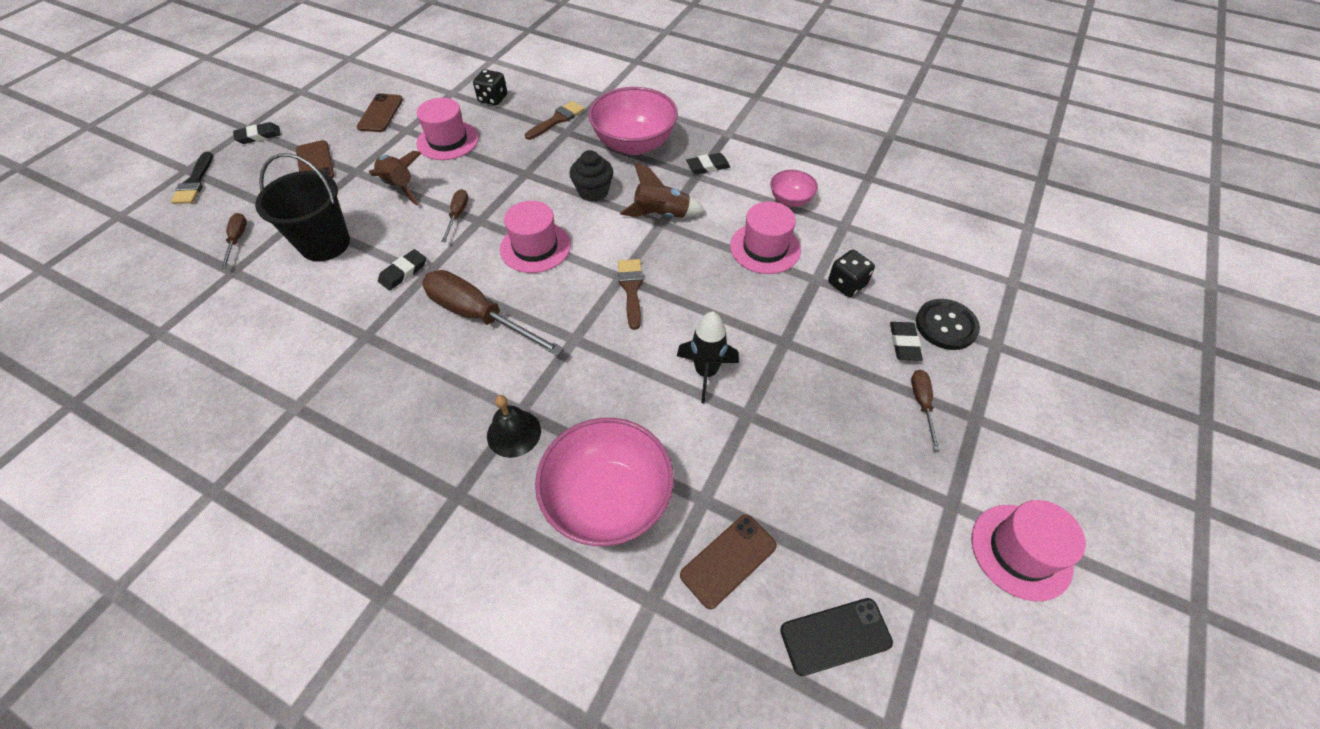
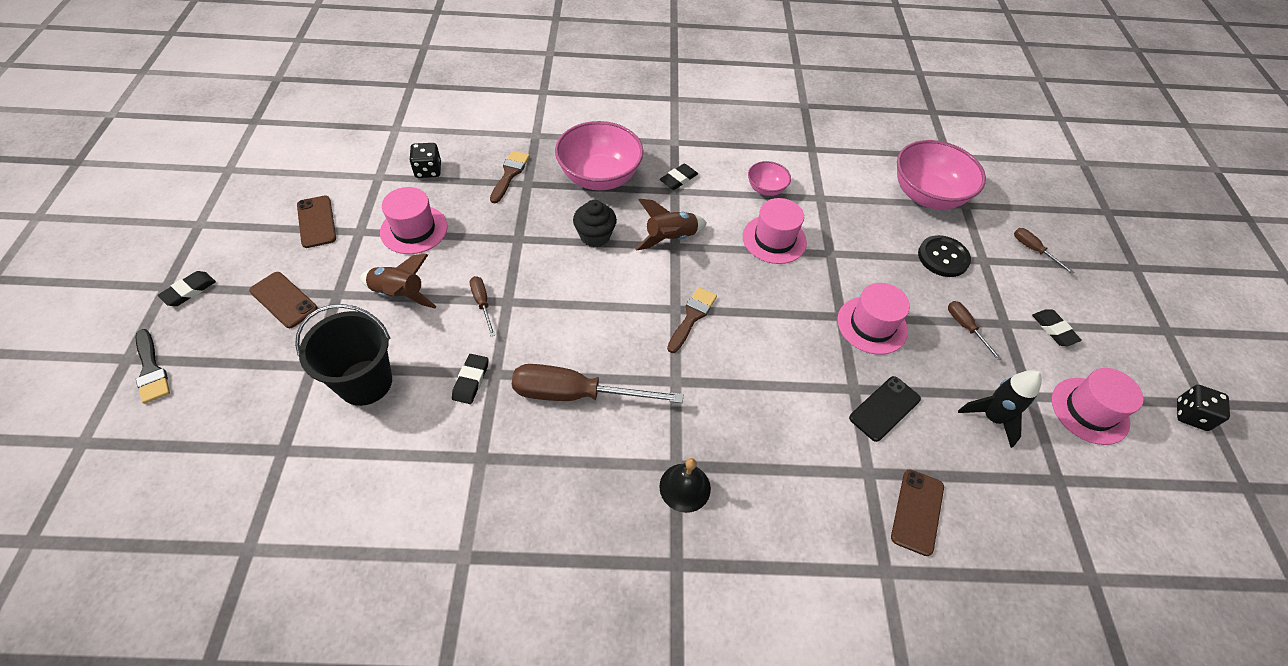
camera: 30 degrees left, 0 degrees up
brown screwdriver [221,213,247,269] -> brown screwdriver moved to [1014,228,1074,274]
pink hat [500,201,571,273] -> pink hat moved to [837,283,910,355]
pink bowl [535,418,674,546] -> pink bowl moved to [897,140,986,209]
brown brush [618,259,643,330] -> brown brush turned 60 degrees clockwise [667,287,717,353]
black rocket [677,312,739,403] -> black rocket moved to [958,370,1042,448]
black phone [780,598,893,676] -> black phone moved to [849,376,921,442]
black dice [828,250,875,297] -> black dice moved to [1177,385,1230,431]
black eraser [890,322,923,361] -> black eraser moved to [1032,309,1082,346]

